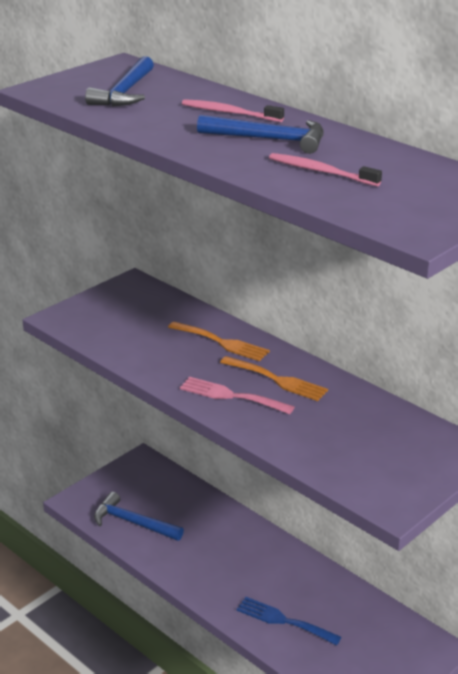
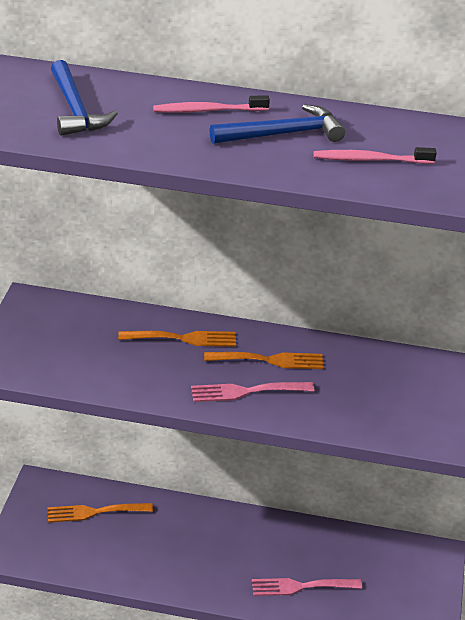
camera: 35 degrees left, 5 degrees up
blue hammer [94,492,184,541] -> none
blue fork [236,597,342,645] -> pink fork [252,578,362,596]
none -> orange fork [48,503,153,523]

